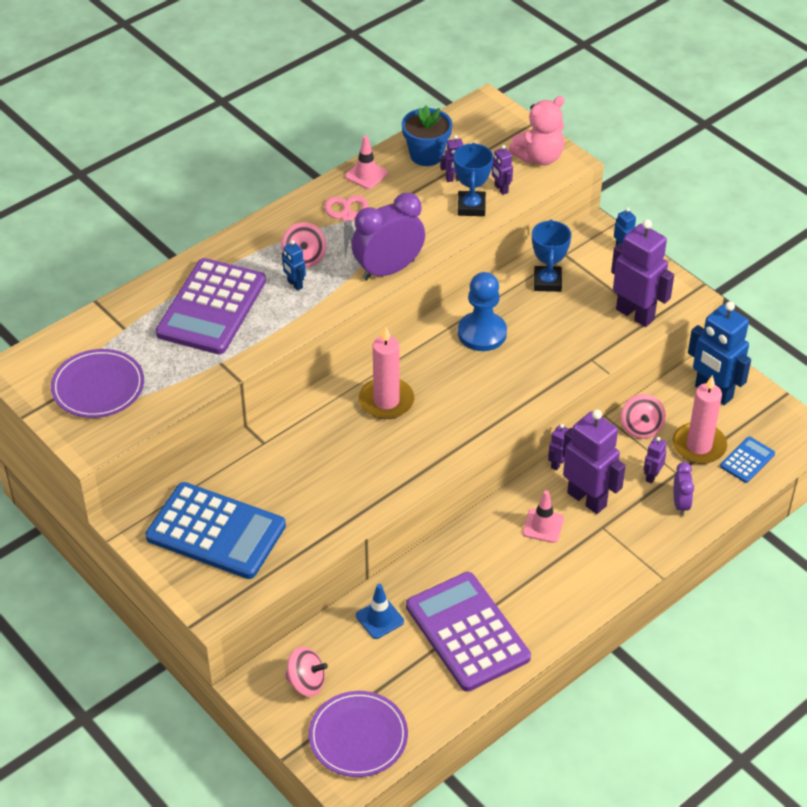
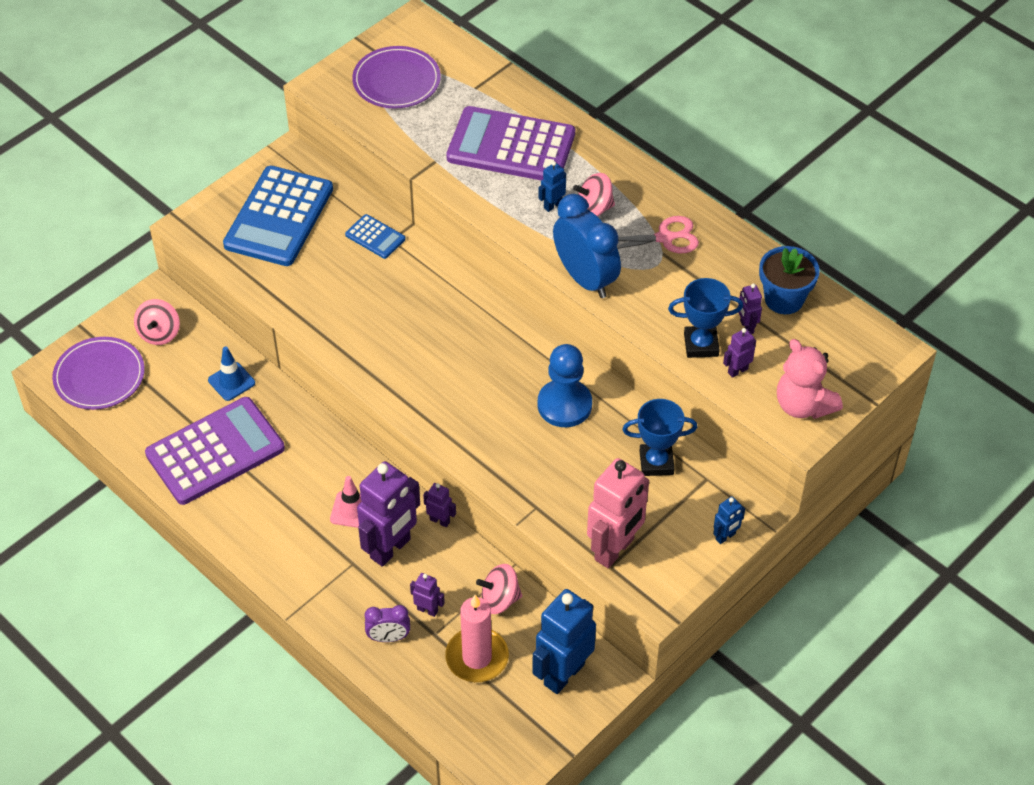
camera: 85 degrees right, 5 degrees up
pink traffic cone [345,136,388,189] -> none
purple clock [351,193,425,281] -> blue clock [553,194,621,298]
pink candle [359,327,414,419] -> none
purple robot [611,219,674,327] -> pink robot [587,458,649,568]
blue calculator [720,437,775,483] -> blue calculator moved to [345,214,406,259]

